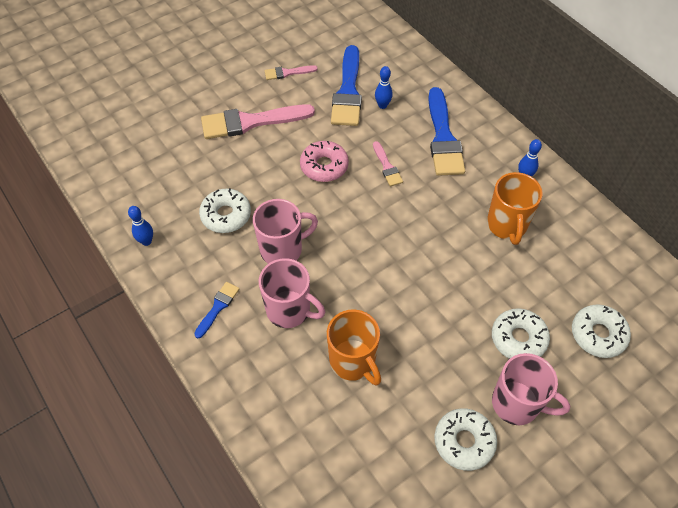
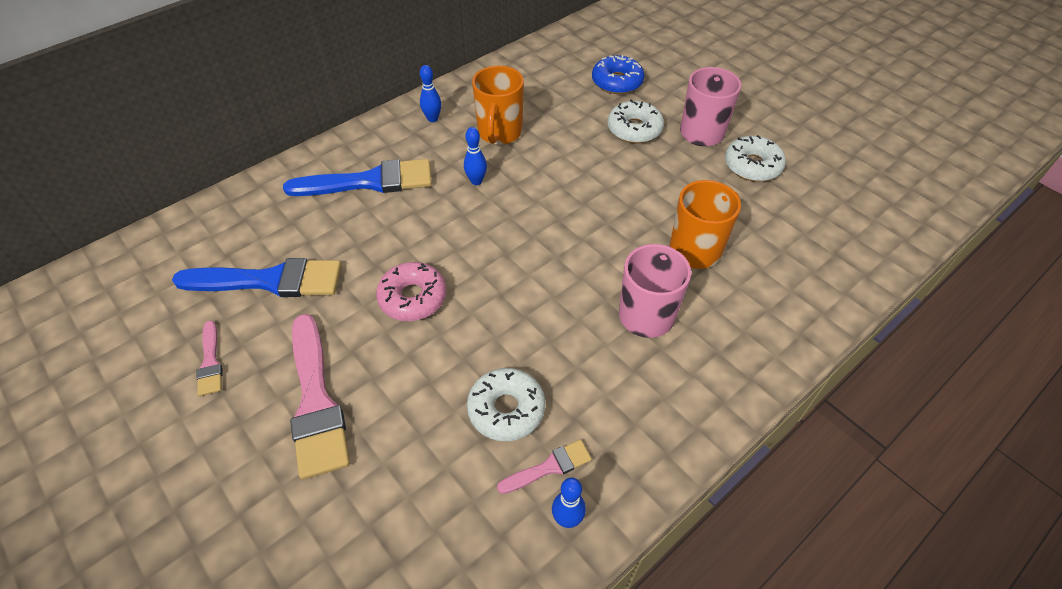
camera: 95 degrees left, 5 degrees down
blue brush [194,282,239,338] -> none
pink mug [253,199,318,264] -> none
pink brush [373,141,403,186] -> pink brush moved to [497,440,592,494]
blue bowling pin [375,66,393,109] -> blue bowling pin moved to [464,127,487,185]
orange mug [487,172,543,245] -> orange mug turned 105 degrees clockwise [472,66,524,145]
white donut [572,304,631,358] -> blue donut [592,55,644,94]

